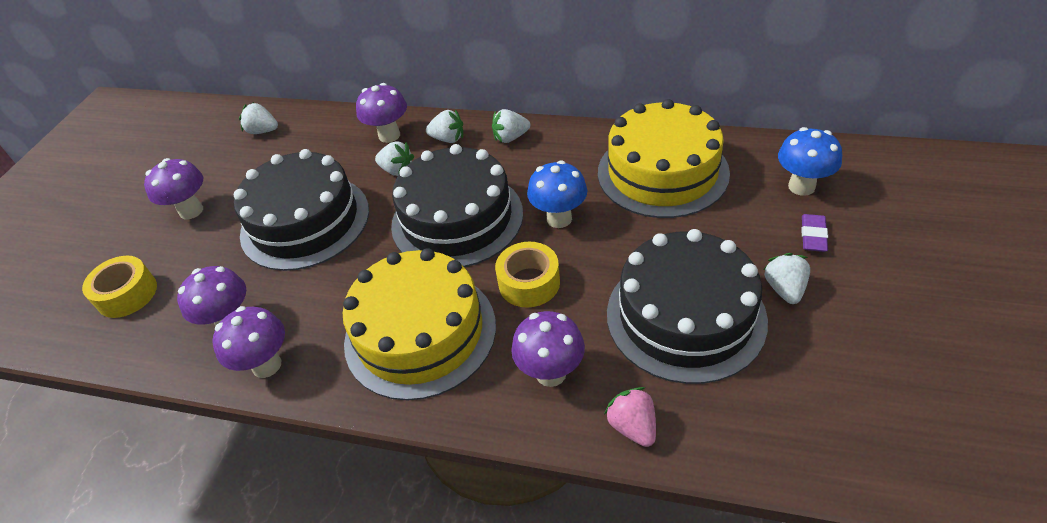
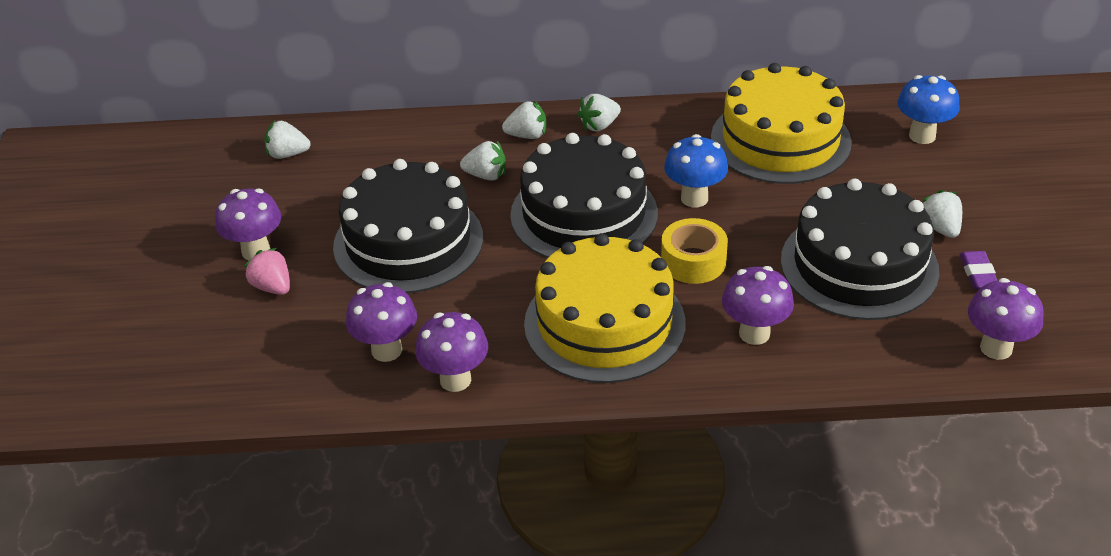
camera: 20 degrees left, 5 degrees down
yellow tape [82,256,157,318] -> none
purple mushroom [356,83,407,143] -> purple mushroom moved to [968,278,1043,360]
pink strawberry [604,387,656,447] -> pink strawberry moved to [244,248,290,295]
purple eraser [801,214,828,252] -> purple eraser moved to [960,251,998,289]

